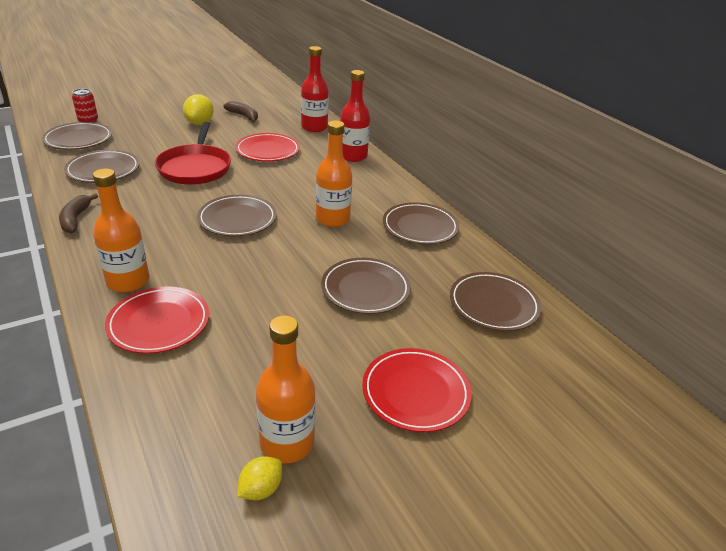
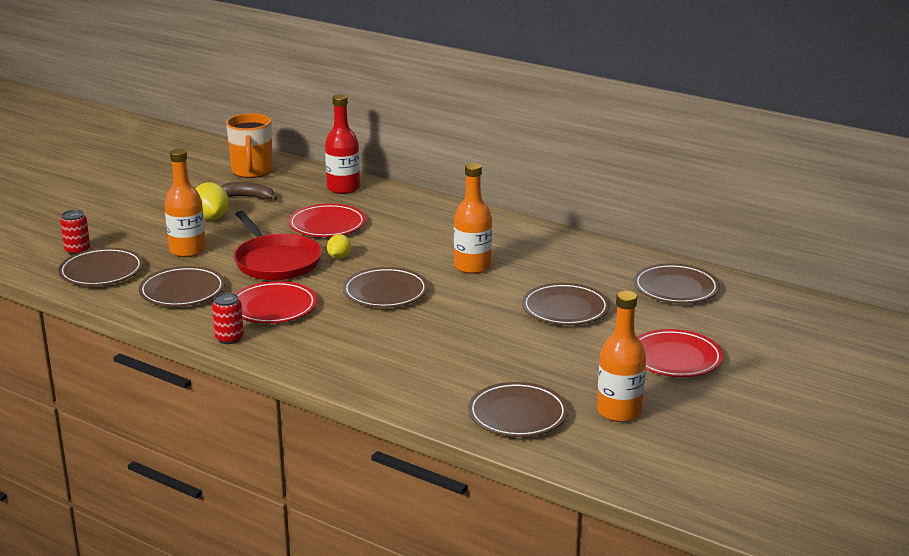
camera: 25 degrees left, 10 degrees down
brown banana [59,193,98,234] -> red can [212,293,244,344]
orange bottle [93,168,149,292] -> orange bottle moved to [164,148,206,257]
red plate [105,286,209,354] -> red plate moved to [235,281,317,323]
yellow lemon [237,456,282,500] -> yellow lemon moved to [327,234,351,259]
red bottle [340,70,370,162] -> none
brown plate [383,202,459,245] -> brown plate moved to [468,382,568,437]
none -> orange mug [226,113,273,178]

